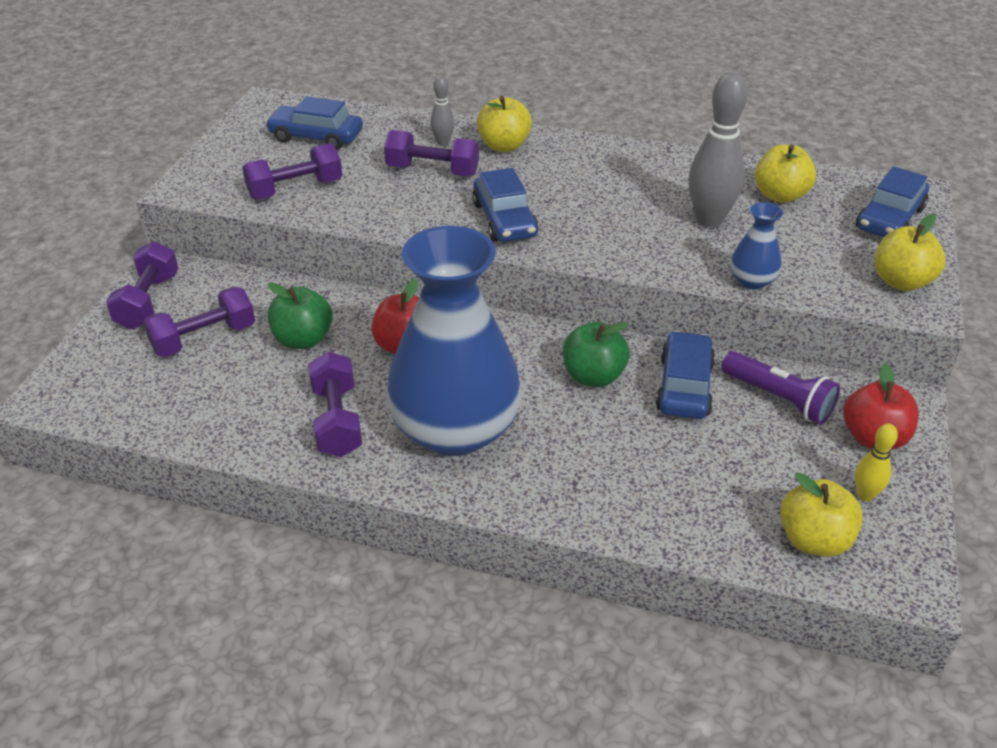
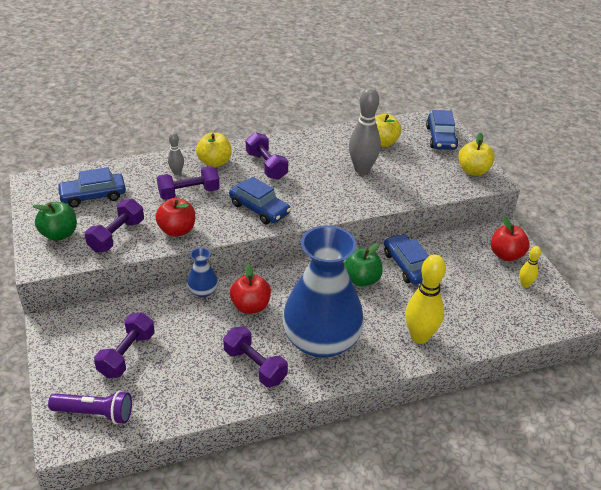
camera: 35 degrees left, 0 degrees up
purple dumbbell [106,241,179,329] -> purple dumbbell moved to [246,132,288,180]
green apple [267,282,333,349] -> green apple moved to [33,202,77,241]
purple flashlight [721,351,840,424] -> purple flashlight moved to [48,391,132,424]
blue vase [730,202,783,289] -> blue vase moved to [187,248,218,297]
yellow apple [780,472,863,557] -> none
none -> red apple [155,198,195,237]
none -> yellow bowling pin [405,254,446,344]

